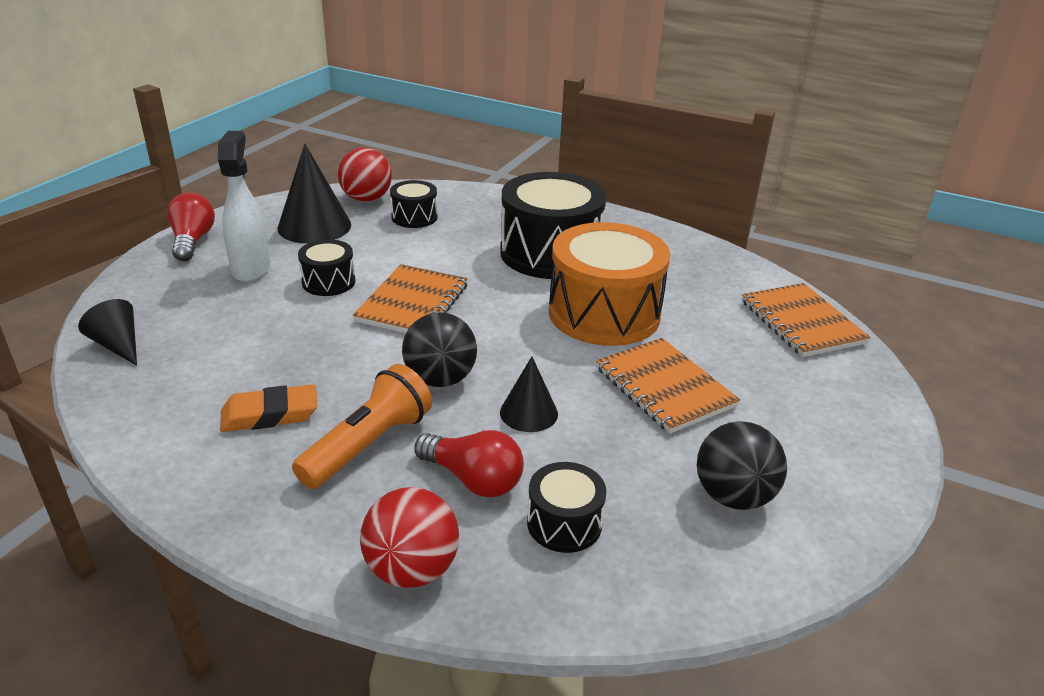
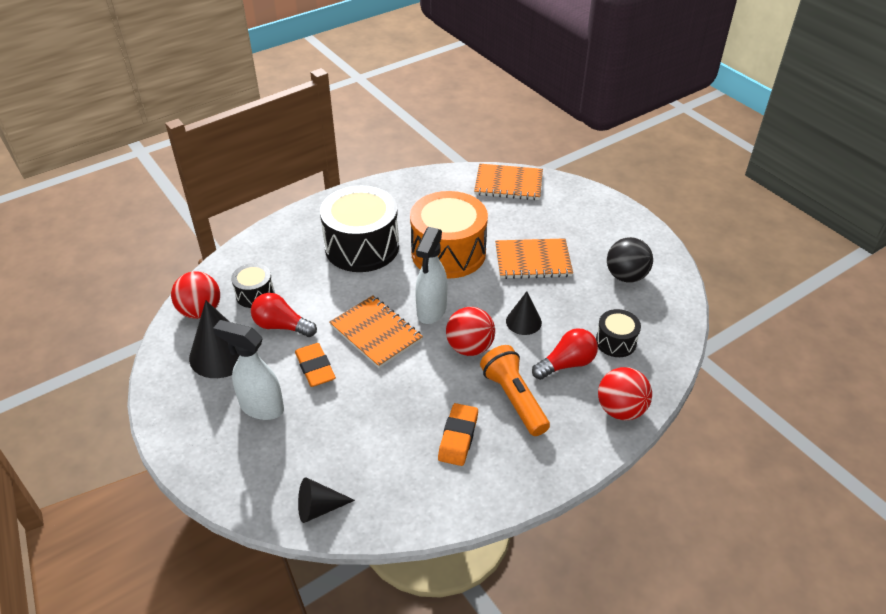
camera: 60 degrees left, 10 degrees up
red light bulb [167,192,215,261] -> red light bulb moved to [251,293,317,337]
black drum [298,239,355,296] -> orange eraser [295,343,336,387]
black ball [402,312,477,387] -> red ball [446,307,495,356]
none -> white spray bottle [415,227,447,324]

